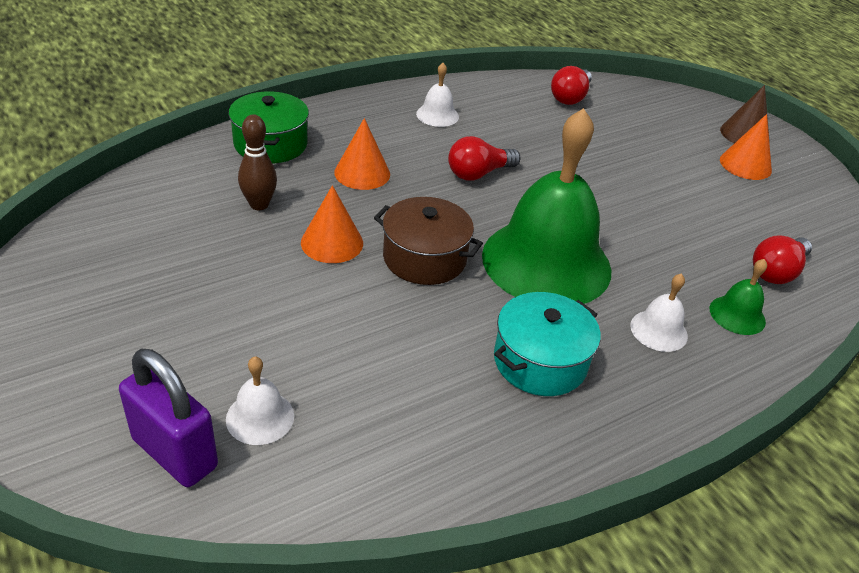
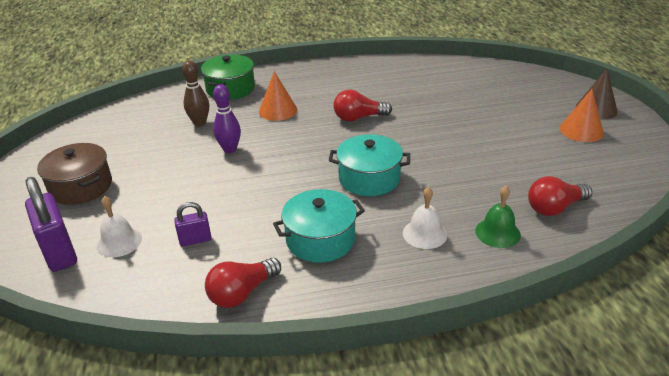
camera: 25 degrees right, 5 degrees down
orange cone [301,185,363,263] -> purple bowling pin [213,84,241,153]
brown pot [374,197,483,285] -> brown pot moved to [37,143,112,205]
white bell [416,63,459,127] -> none
green bell [482,108,611,304] -> turquoise pot [329,134,410,196]
red light bulb [551,66,592,105] -> red light bulb moved to [205,258,281,308]
none -> purple padlock [174,202,211,246]

